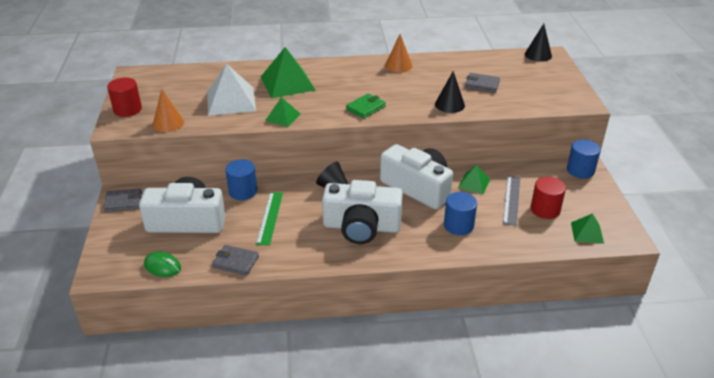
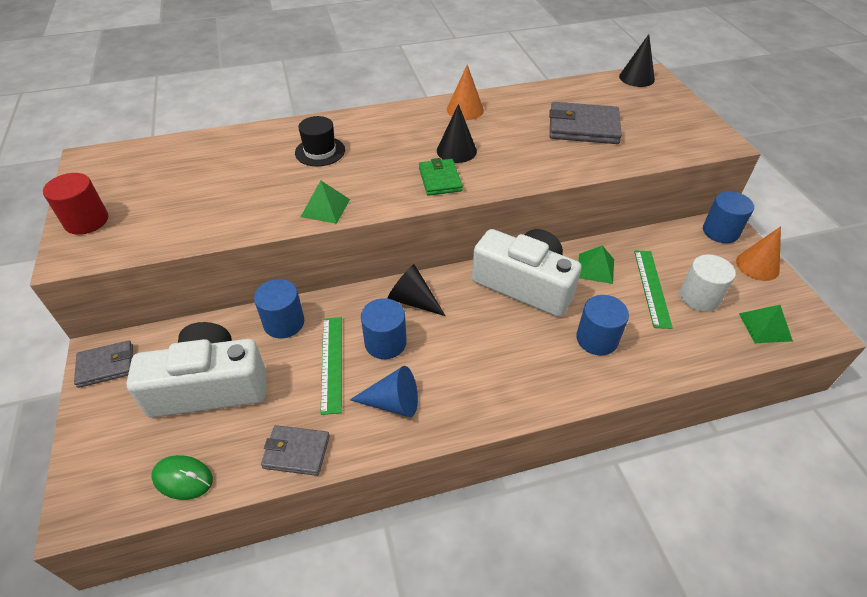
camera: 10 degrees left, 10 degrees up
orange cone [153,89,184,132] -> orange cone moved to [736,226,781,281]
white pyramid [207,64,256,116] -> none
green pyramid [261,47,315,98] -> black hat [295,116,345,166]
white camera [322,180,403,244] -> none
green wallet [346,93,386,119] -> green wallet turned 45 degrees counterclockwise [419,158,463,196]
black cone [435,71,465,113] -> black cone moved to [437,104,477,163]
grey wallet [465,73,500,93] -> grey wallet [549,102,622,144], size x1.62
grey ruler [503,176,520,226] -> green ruler [634,251,673,329]
red cylinder [531,177,566,219] -> white cylinder [680,254,736,312]
none -> blue cone [350,366,418,417]
none -> blue cylinder [361,298,407,359]

